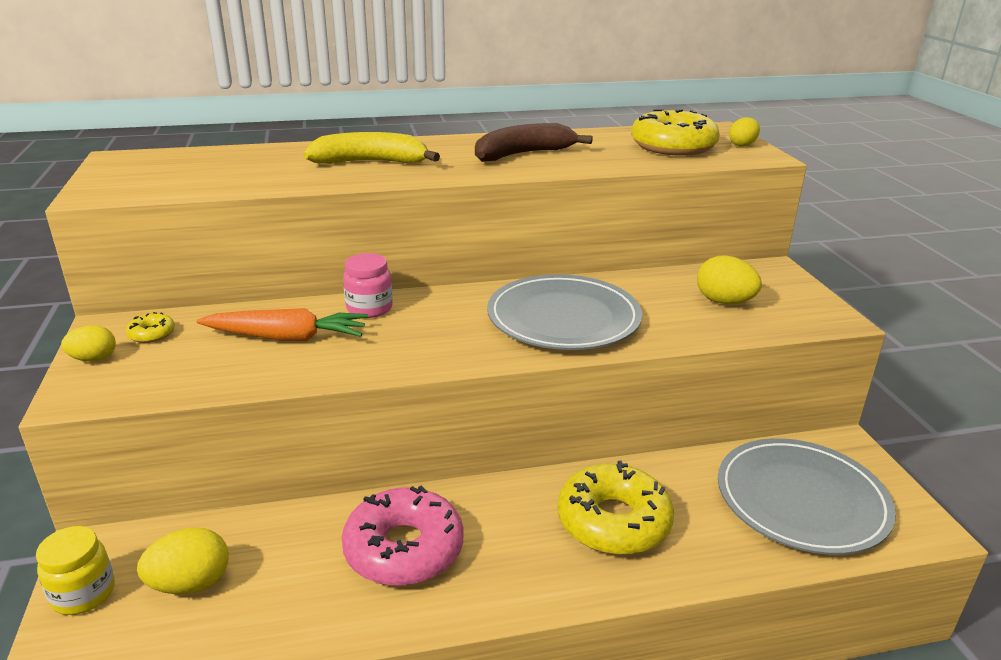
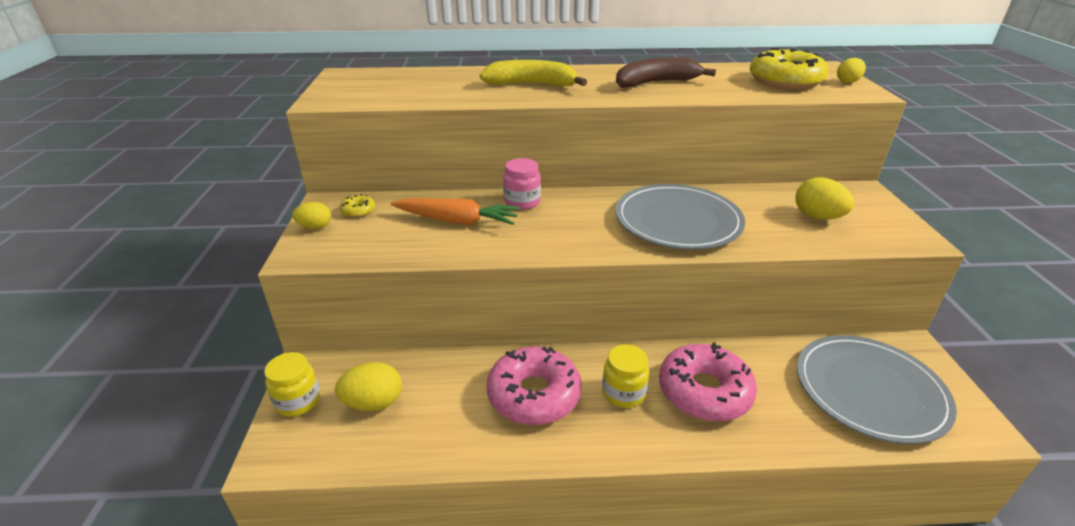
camera: 10 degrees right, 5 degrees up
yellow donut [558,461,674,555] -> pink donut [659,343,757,421]
none -> yellow jar [602,344,649,408]

